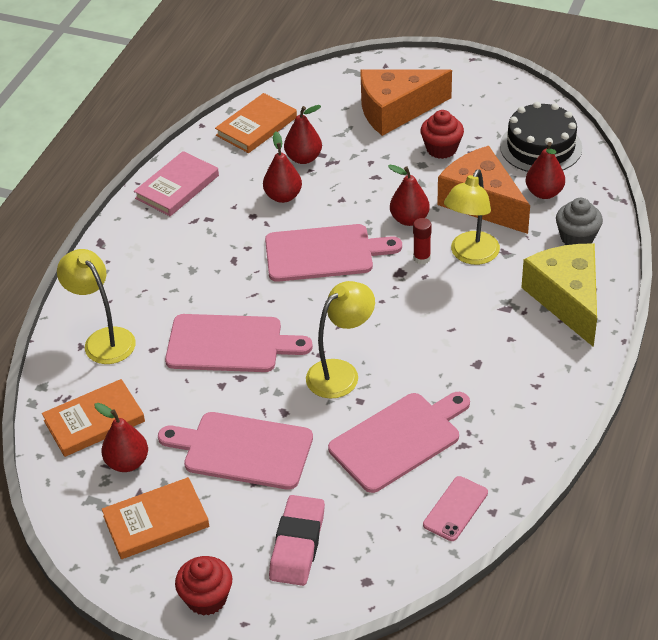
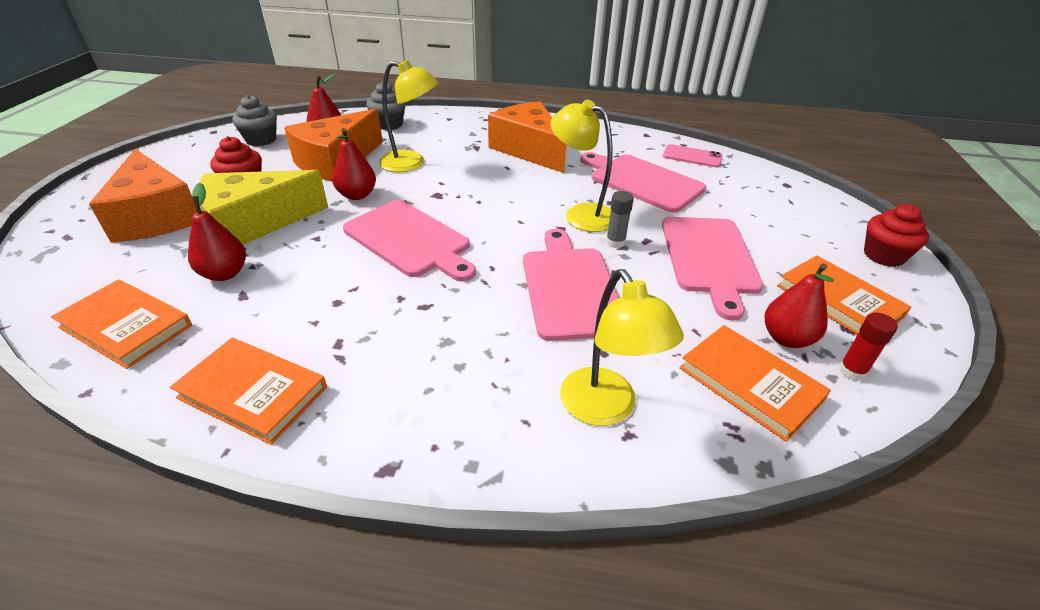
camera: 105 degrees left, 5 degrees down
yellow lamp [57,249,136,364] -> yellow lamp turned 60 degrees counterclockwise [560,269,684,426]
pink book [134,151,219,216] -> orange book [170,338,327,445]
red pear [263,132,302,203] -> none
pink cutting board [265,224,402,282] -> pink cutting board turned 150 degrees clockwise [343,200,476,282]
pink eraser [269,495,325,586] -> none
red glue stick [413,218,432,265] -> red glue stick moved to [838,312,898,381]
black cake [500,102,582,172] -> grey cupcake [232,95,277,146]
yellow cheese [521,244,597,347] -> yellow cheese moved to [199,170,328,244]
none -> orange cheese [488,101,566,173]
none -> grey glue stick [606,191,634,248]

